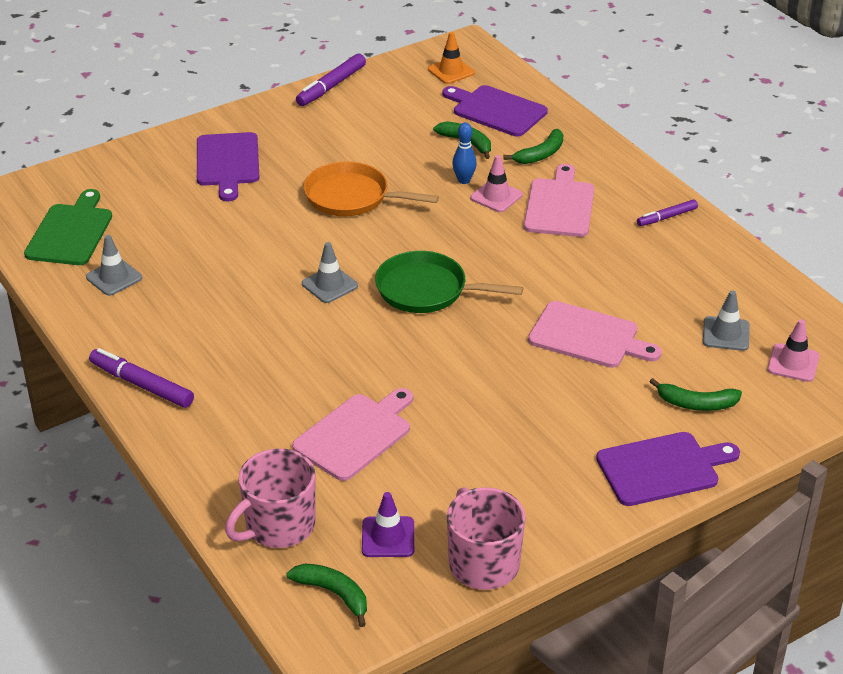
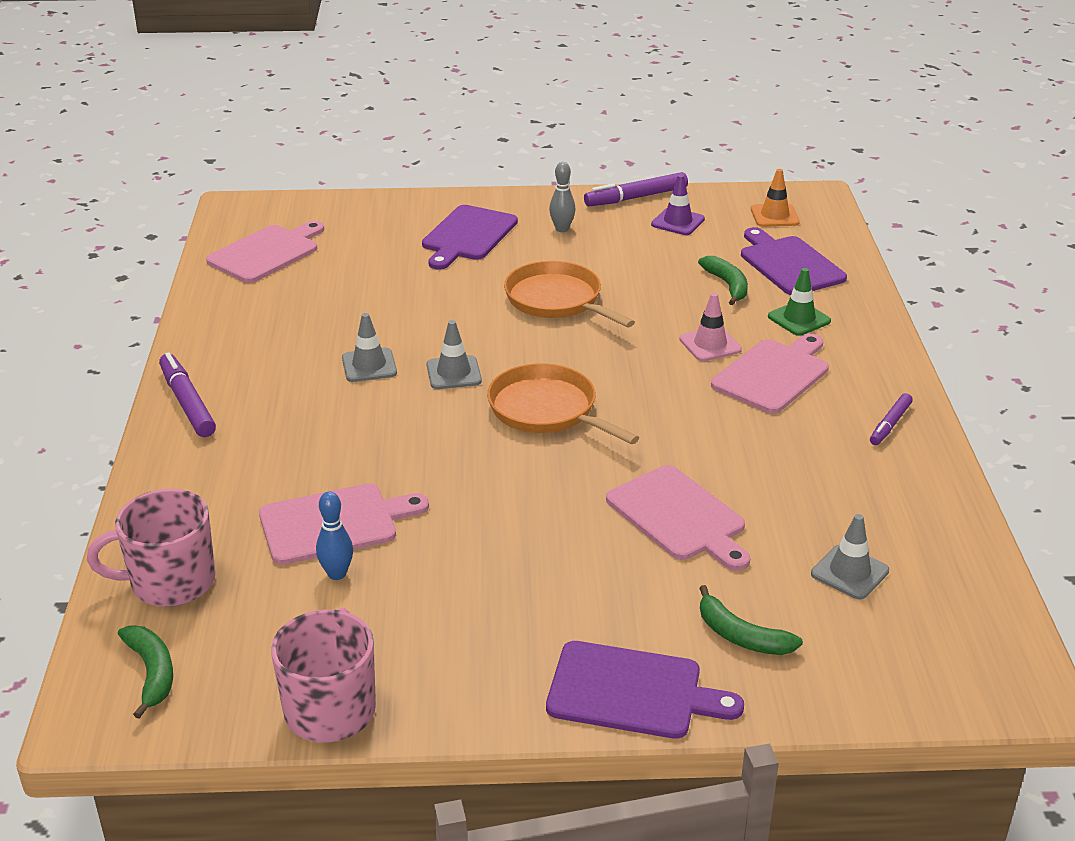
camera: 30 degrees right, 5 degrees down
green cutting board [24,189,112,265] -> pink cutting board [206,221,324,283]
grey traffic cone [86,235,142,296] -> grey traffic cone moved to [342,313,397,382]
purple traffic cone [362,492,414,557] -> purple traffic cone moved to [651,175,705,235]
green pan [375,251,523,313] -> orange pan [487,363,639,444]
blue bowling pin [452,122,477,184] -> blue bowling pin moved to [316,491,353,580]
green banana [503,129,563,164] -> green traffic cone [768,268,831,336]
purple marker [637,200,698,226] -> purple marker turned 60 degrees counterclockwise [870,393,913,445]
pink traffic cone [767,319,820,382] -> none
none -> grey bowling pin [549,162,576,232]

